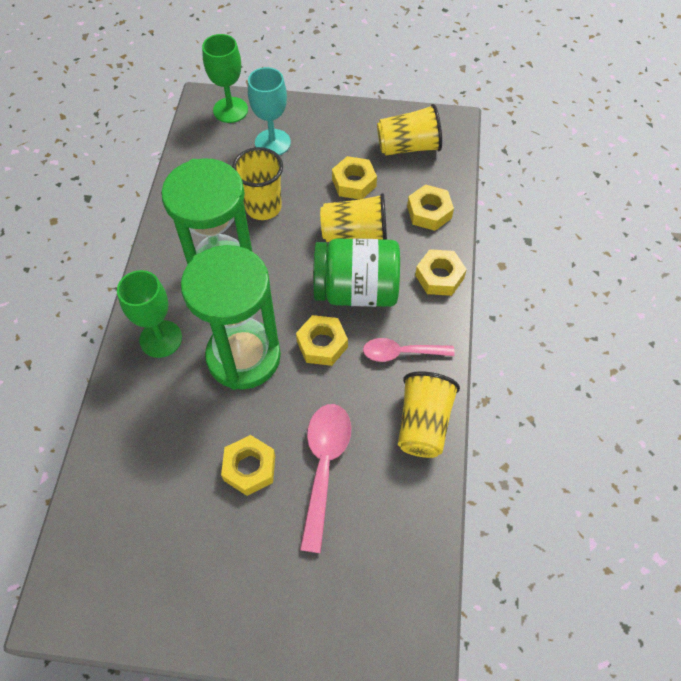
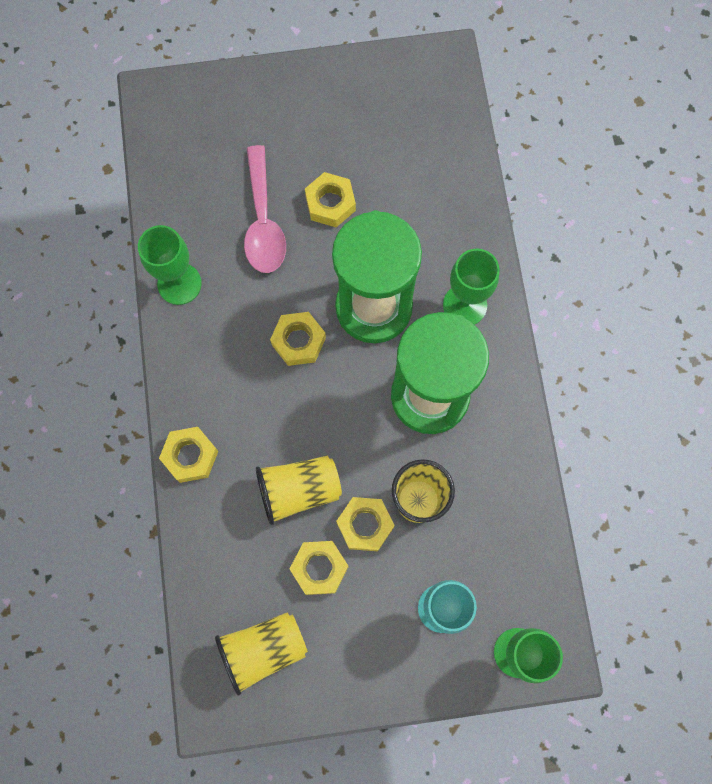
camera: 165 degrees right, 15 degrees up
green jar [313,238,400,307] -> none
pink spoon [363,338,455,362] -> none
yellow cup [398,371,460,458] -> green goblet [138,225,202,305]
yellow nut [407,184,454,231] -> yellow nut moved to [336,497,395,551]

